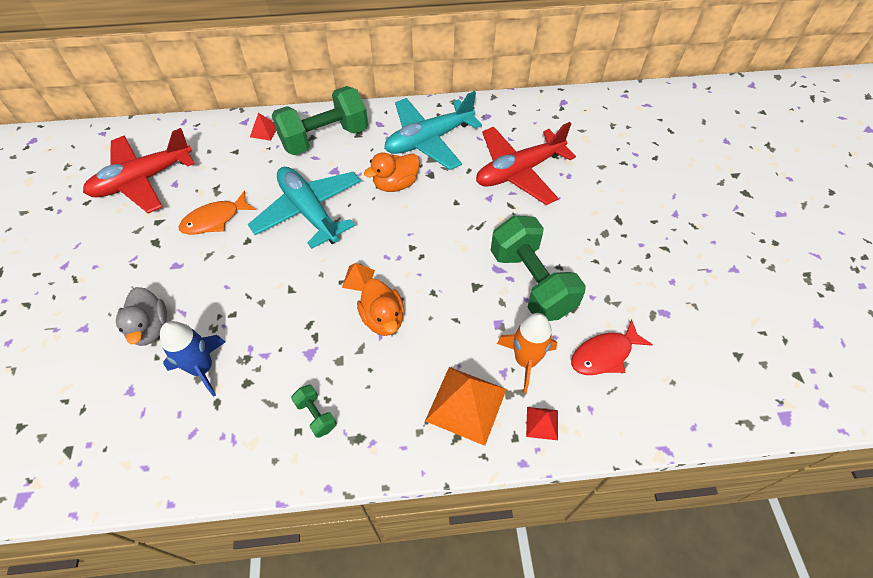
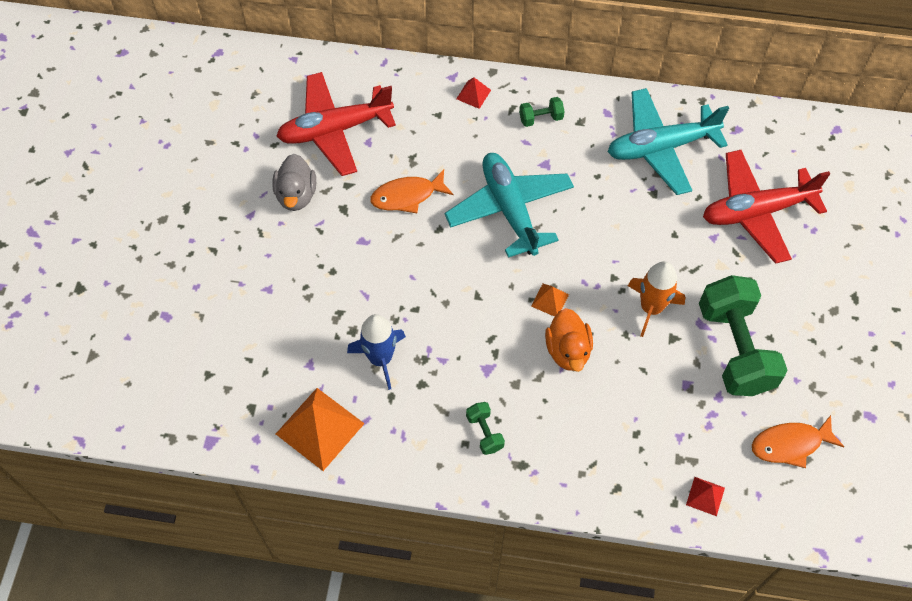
camera: 15 degrees right, 5 degrees up
grey duck [116,287,167,346] -> grey duck moved to [272,154,316,211]
green dumbbell [272,86,368,155] -> green dumbbell [519,97,565,127], size x0.42
orange duck [364,152,420,192] -> none
orange pyramid [425,367,507,446] -> orange pyramid moved to [276,388,365,471]
orange rocket [497,313,557,393] -> orange rocket moved to [628,261,685,337]
red fish [571,319,653,375] -> orange fish [752,415,844,468]

